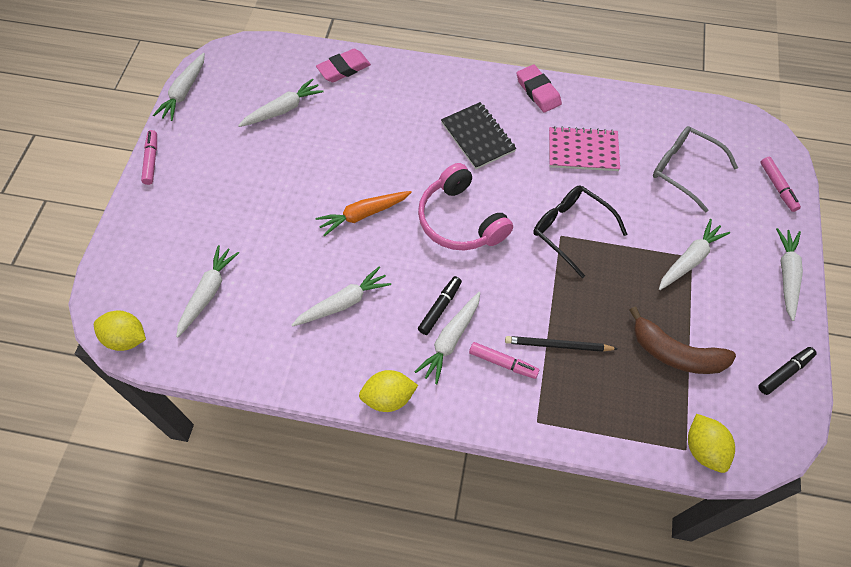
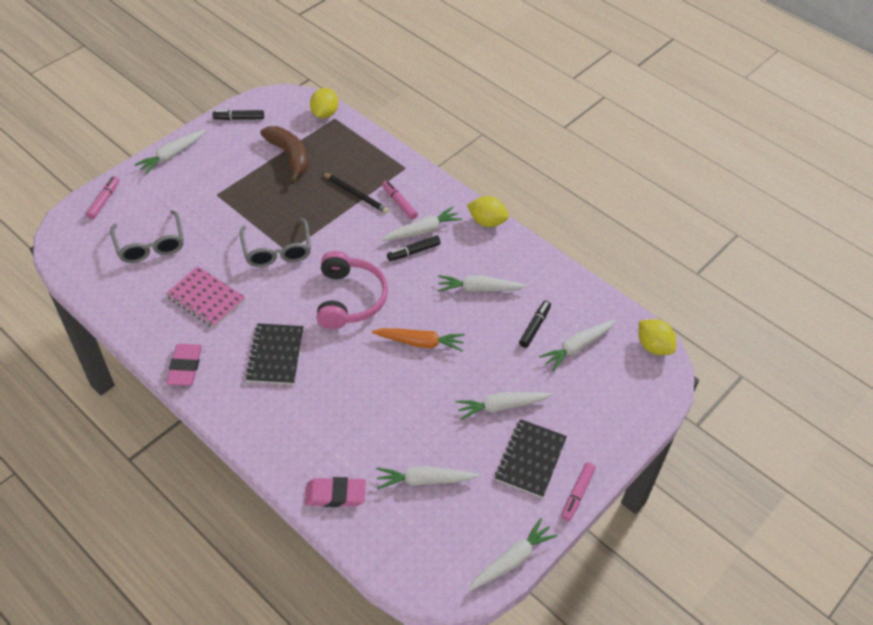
camera: 150 degrees left, 10 degrees down
black glasses [533,185,627,278] -> grey glasses [240,218,311,267]
white carrot [659,219,730,290] -> white carrot moved to [456,392,552,420]
none -> black notebook [495,419,567,498]
none -> black marker [519,301,551,348]

